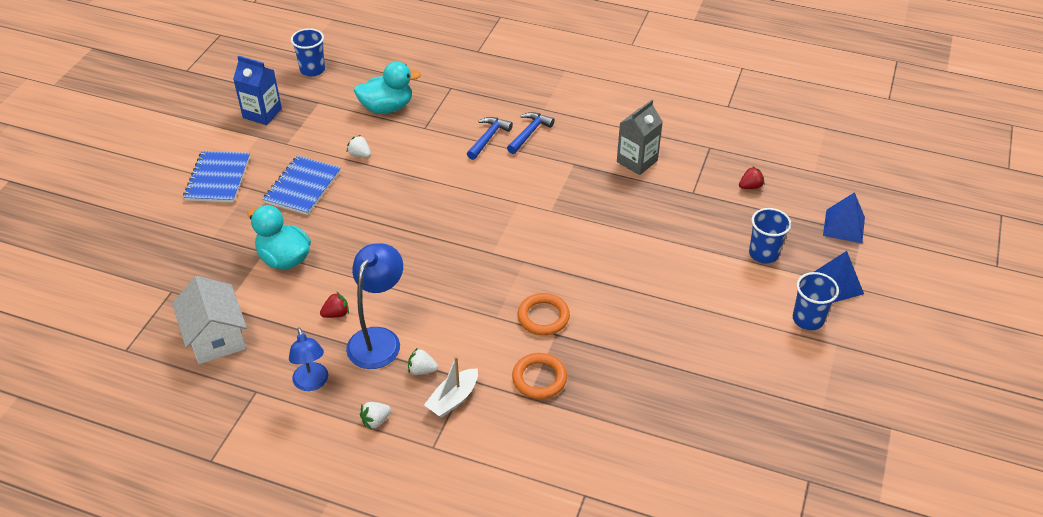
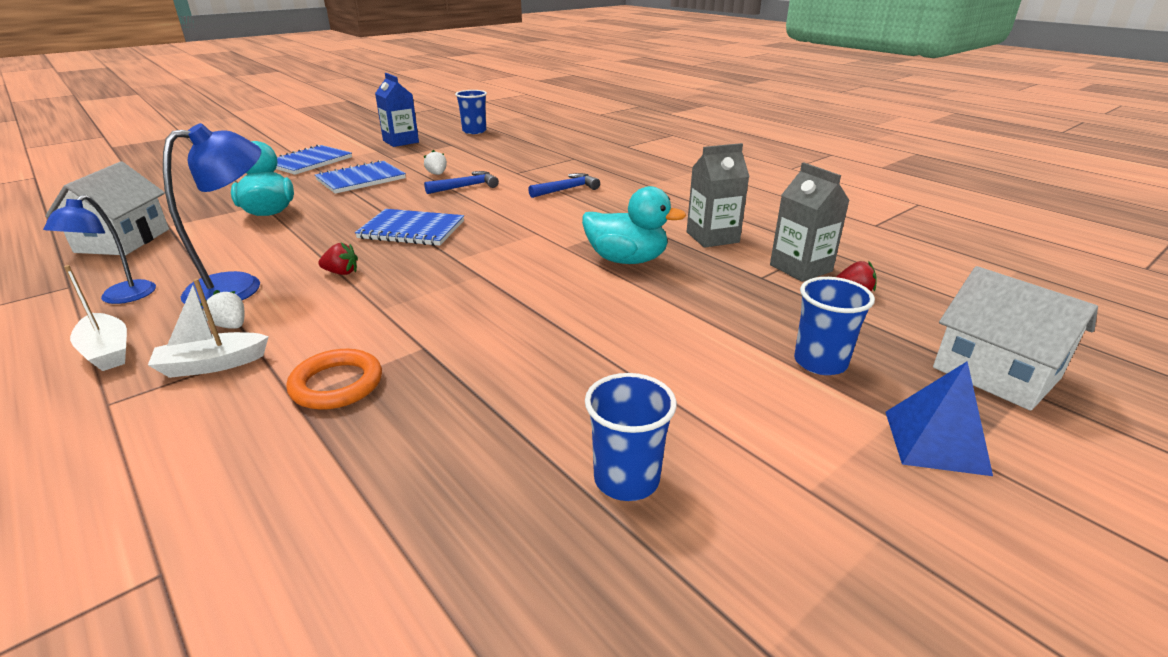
camera: 30 degrees right, 15 degrees down
red strawberry [320,292,349,318] -> red strawberry moved to [318,243,358,275]
turquoise duck [354,61,421,114] -> turquoise duck moved to [582,186,687,264]
white strawberry [360,402,391,430] -> white boat [64,265,127,371]
blue hammer [507,112,555,154] -> blue hammer moved to [424,171,499,194]
orange ring [518,293,570,335] -> none
blue cup [793,272,839,330] -> blue cup moved to [585,373,677,501]
blue pyramid [823,192,865,243] -> white house [933,266,1098,411]
none -> blue notebook [355,209,464,246]
none -> grey carton [770,162,850,282]

